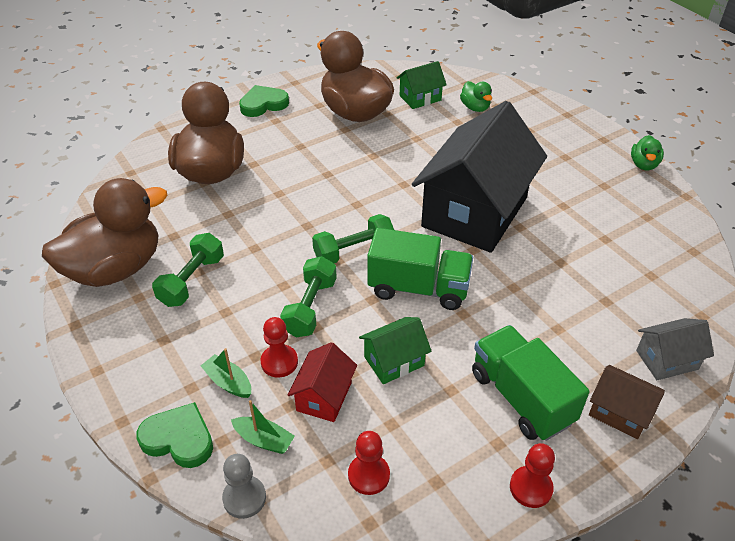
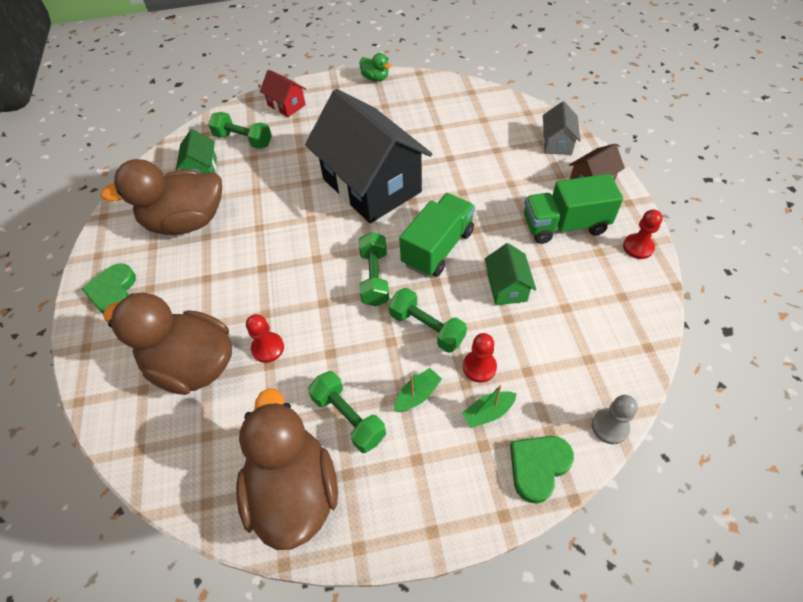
camera: 65 degrees left, 10 degrees up
green boat [231,400,295,454] -> green boat moved to [395,368,442,412]
red house [288,342,357,422] -> red house moved to [260,70,306,117]
red pawn [348,431,390,495] -> red pawn moved to [246,314,284,363]
green duck [460,81,492,112] -> green dumbbell [208,112,272,149]

